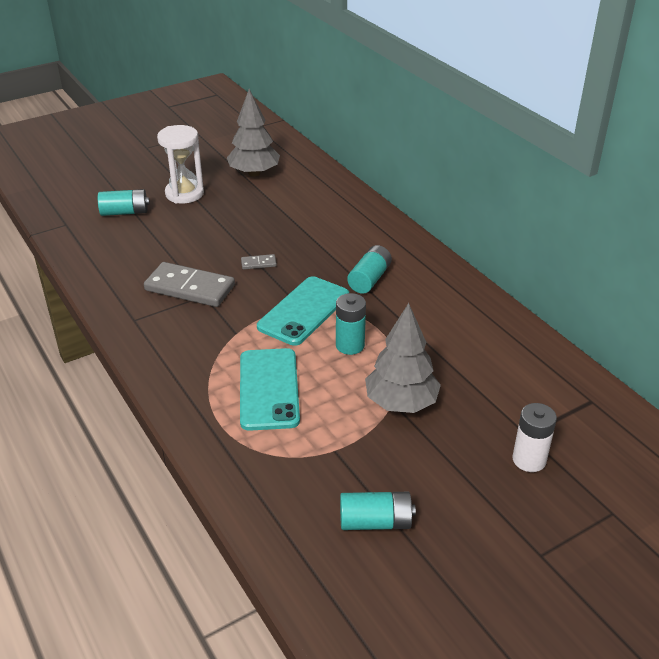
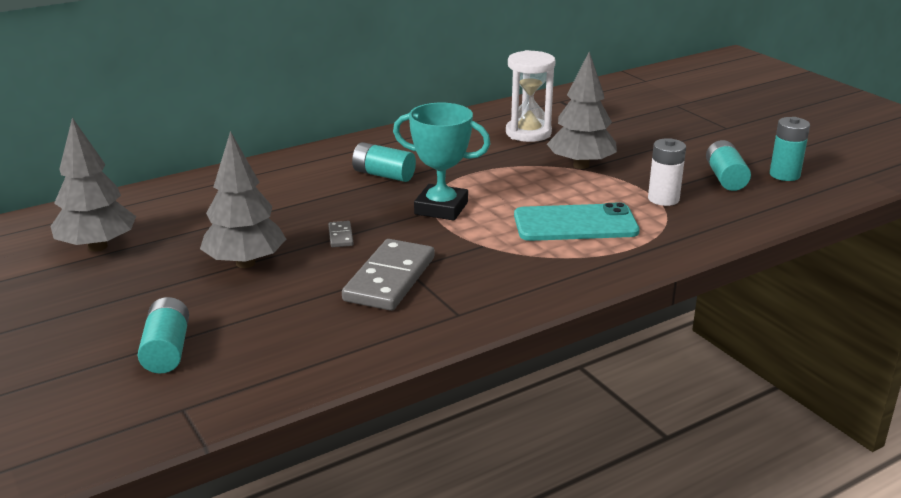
camera: 90 degrees left, 10 degrees down
white hourglass [157,125,204,203] -> white hourglass moved to [506,50,556,142]
turquoise phone [257,276,349,346] -> turquoise trophy [393,103,490,221]
turquoise battery [336,293,366,355] -> turquoise battery moved to [770,117,810,181]
white battery [512,403,557,472] -> white battery moved to [648,138,686,206]
none -> grey tree [200,131,286,268]

